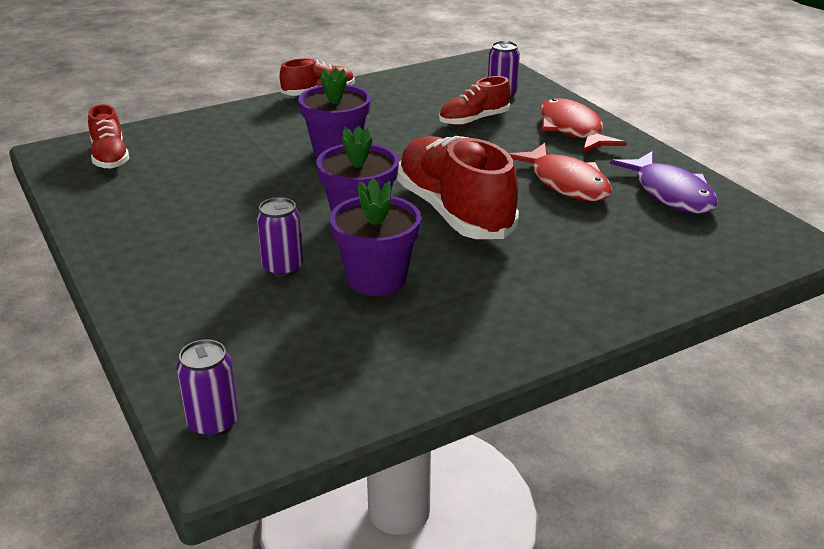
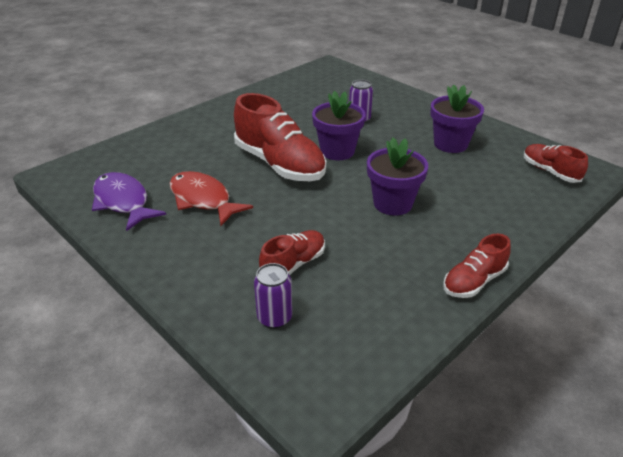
camera: 165 degrees right, 5 degrees up
purple can [177,339,239,438] -> none
purple flower pot [330,178,421,296] -> purple flower pot moved to [430,85,484,153]
red fish [540,98,627,153] -> none

